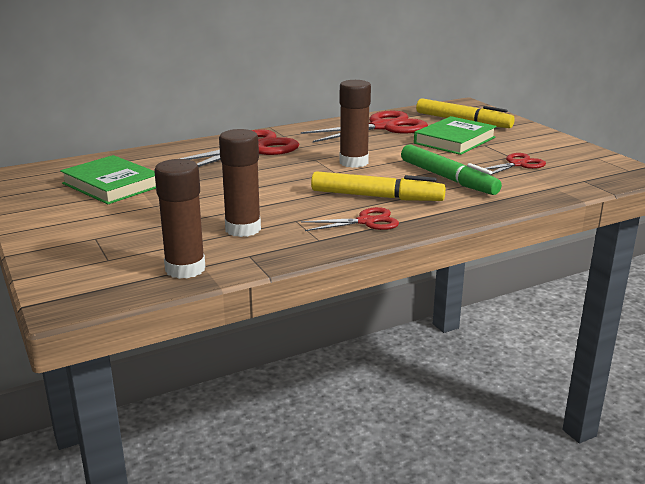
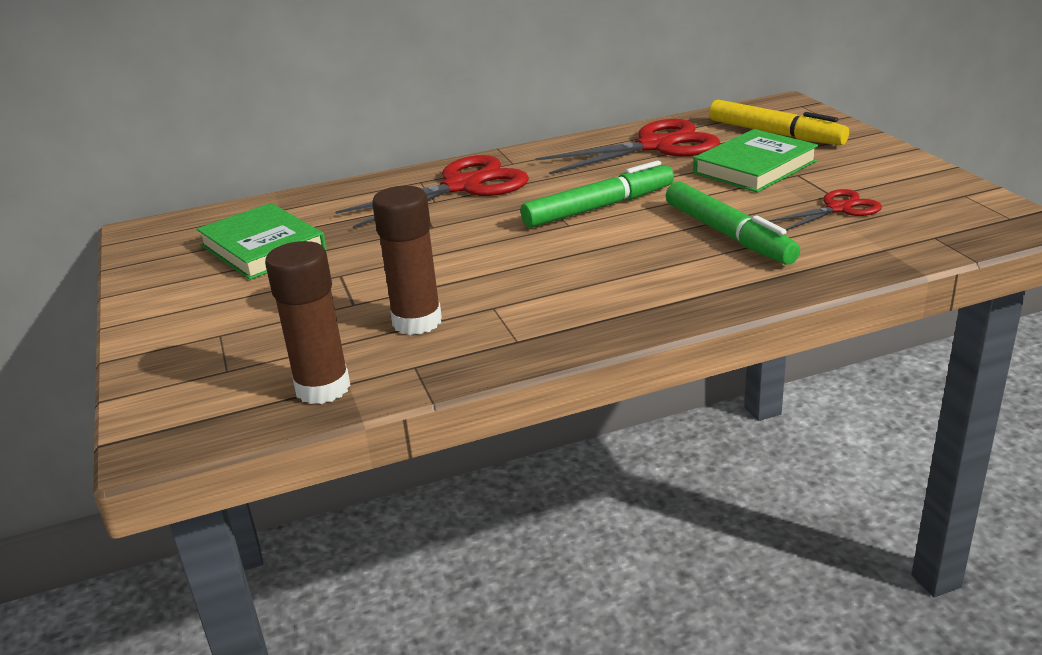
camera: 10 degrees right, 5 degrees up
red scissors [301,207,399,231] -> none
yellow marker [311,171,446,201] -> none
brown glue stick [340,80,371,168] -> green marker [521,161,674,228]

